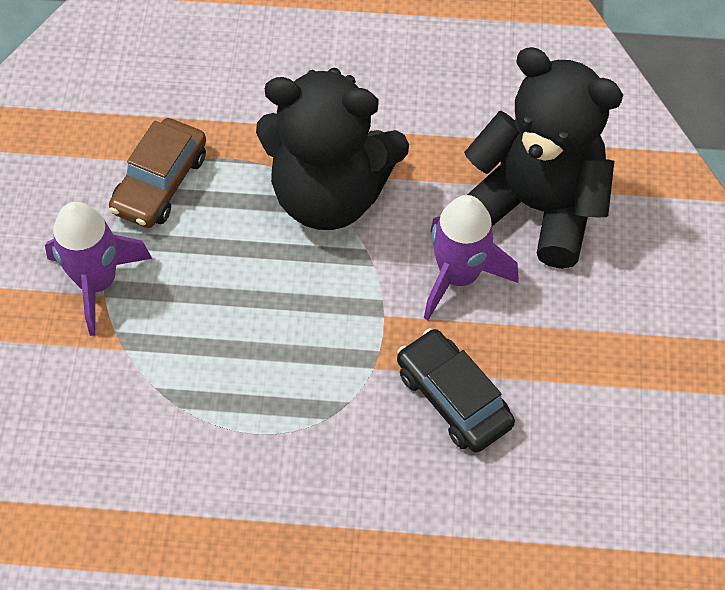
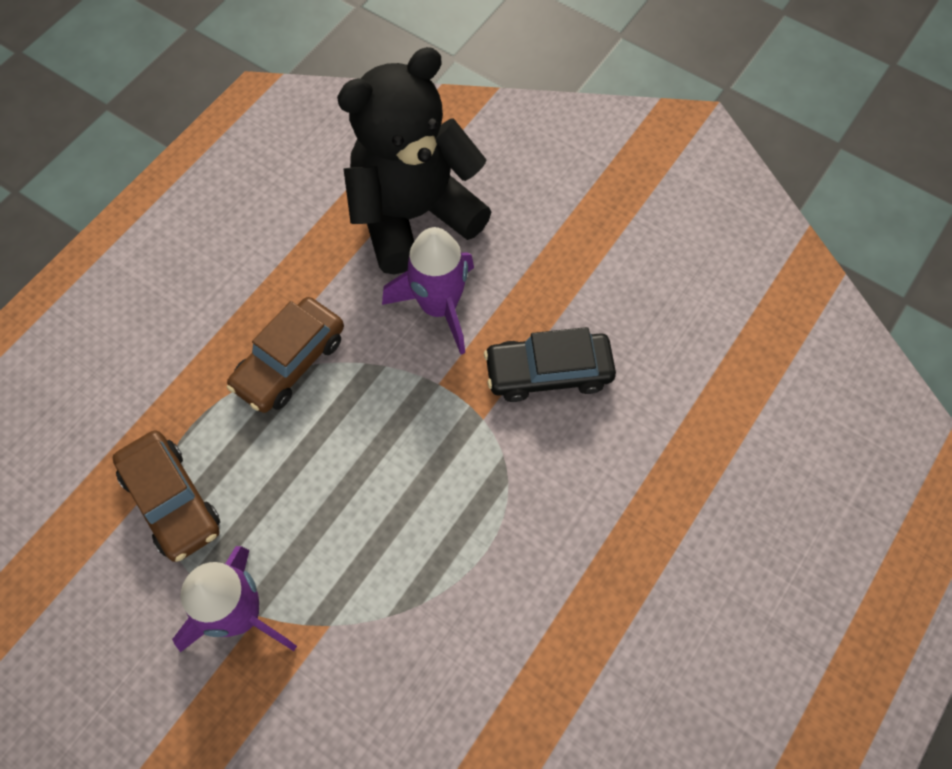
camera: 60 degrees left, 5 degrees up
black teddy bear [256,68,409,230] -> brown car [227,297,344,413]

